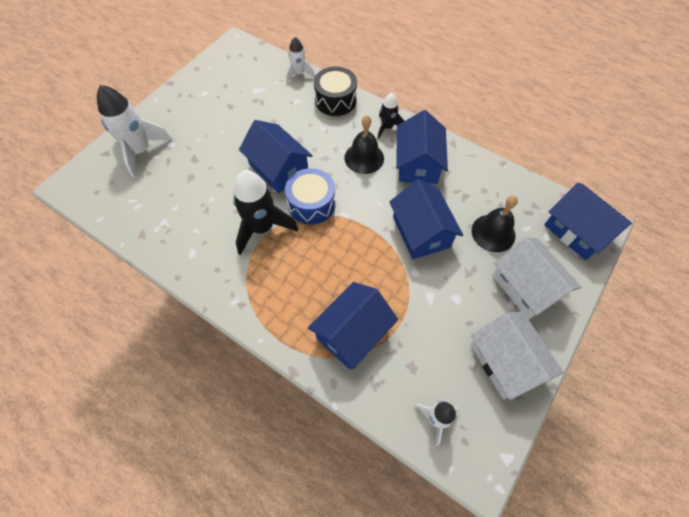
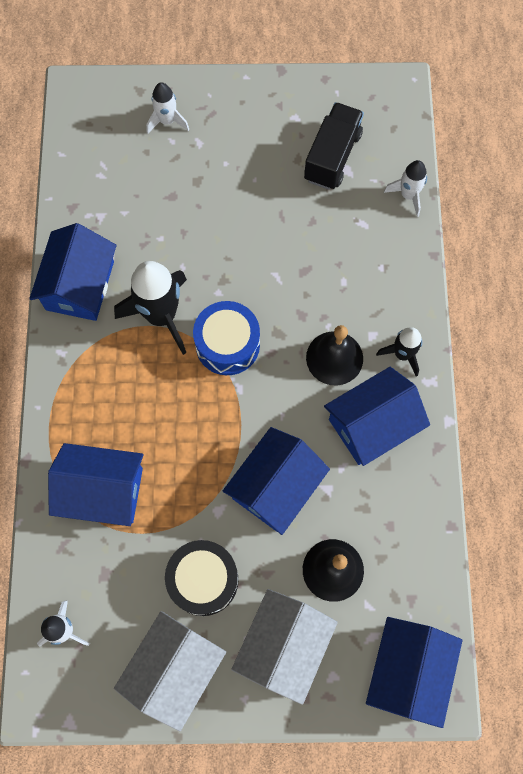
camera: 55 degrees right, 10 degrees up
white rocket [97,85,172,178] -> white rocket [146,82,189,134], size x0.56
blue house [239,120,313,193] -> blue house moved to [29,223,116,321]
black drum [314,66,357,116] -> black drum moved to [165,540,239,616]
none -> black truck [304,102,364,190]

